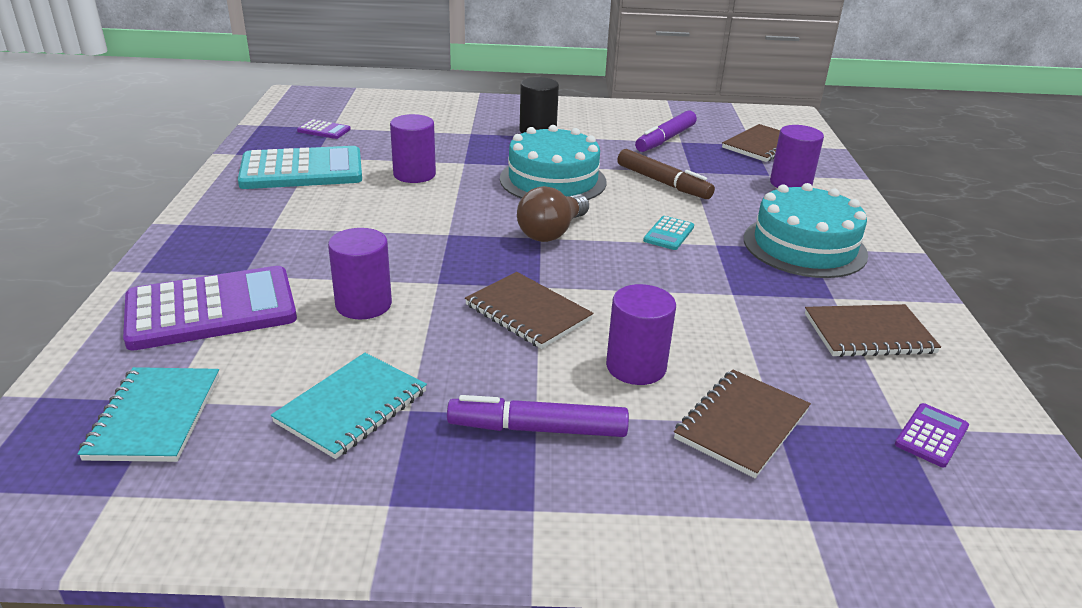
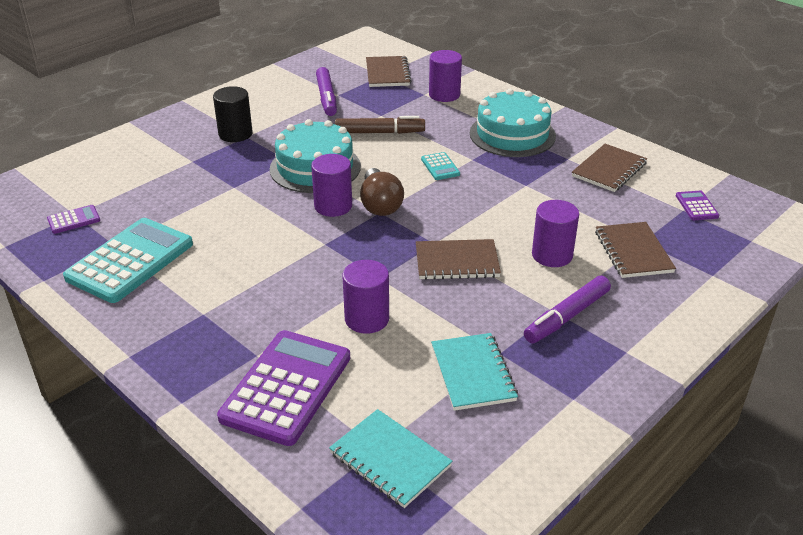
camera: 45 degrees left, 5 degrees up
purple cylinder [390,114,436,183] -> purple cylinder moved to [311,154,352,217]

